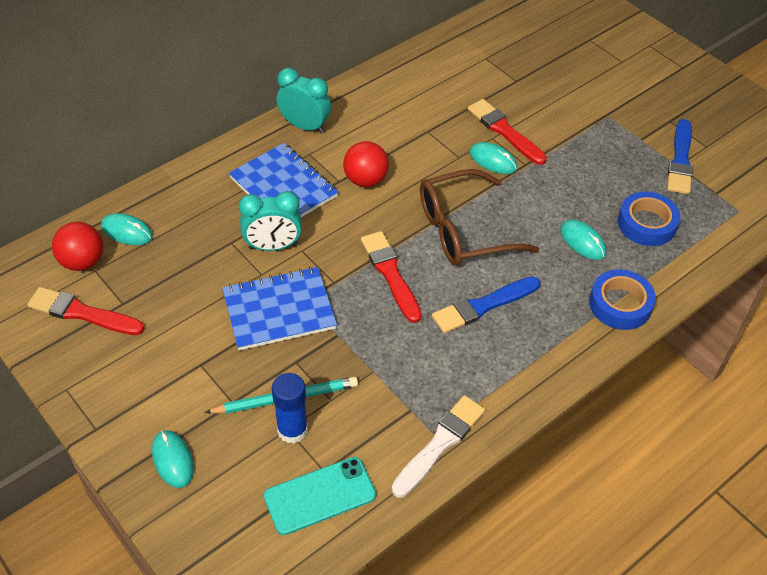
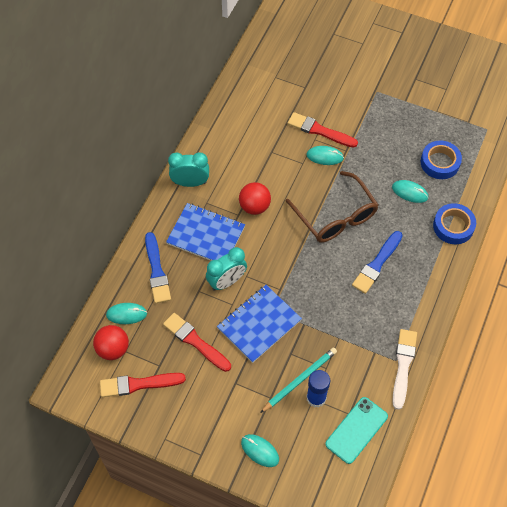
camera: 25 degrees left, 10 degrees up
red brush [361,231,422,323] -> red brush moved to [163,313,231,372]
brown glasses [420,169,539,266] -> brown glasses turned 75 degrees counterclockwise [286,171,378,242]
blue brush [667,119,693,194] -> blue brush moved to [145,232,171,303]

